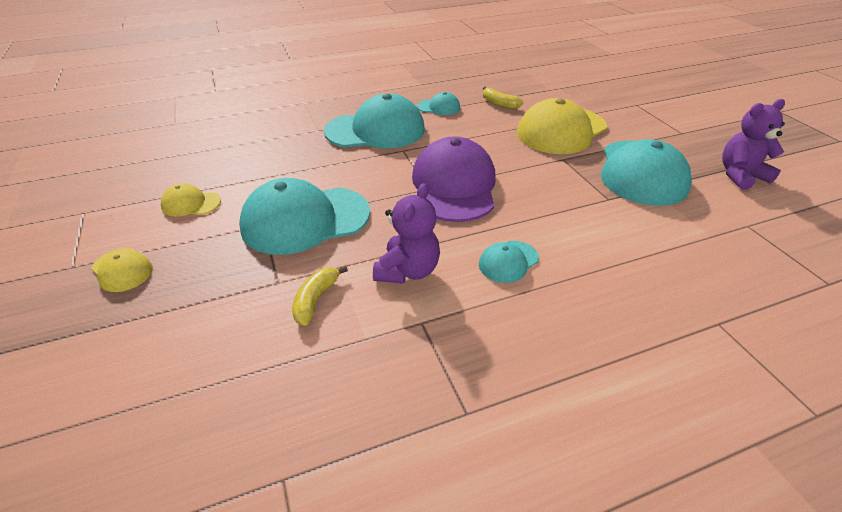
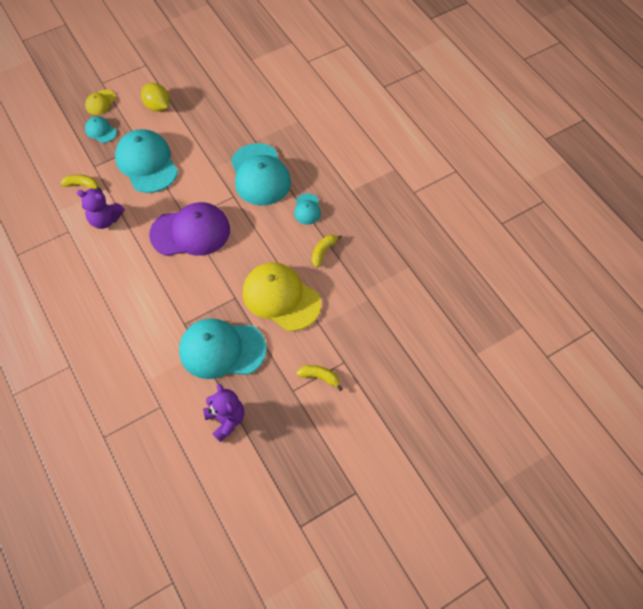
camera: 80 degrees right, 20 degrees up
yellow cap [161,183,221,217] -> yellow lemon [141,83,170,111]
turquoise cap [479,241,539,283] -> turquoise cap moved to [85,116,117,143]
none -> yellow banana [296,365,342,391]

